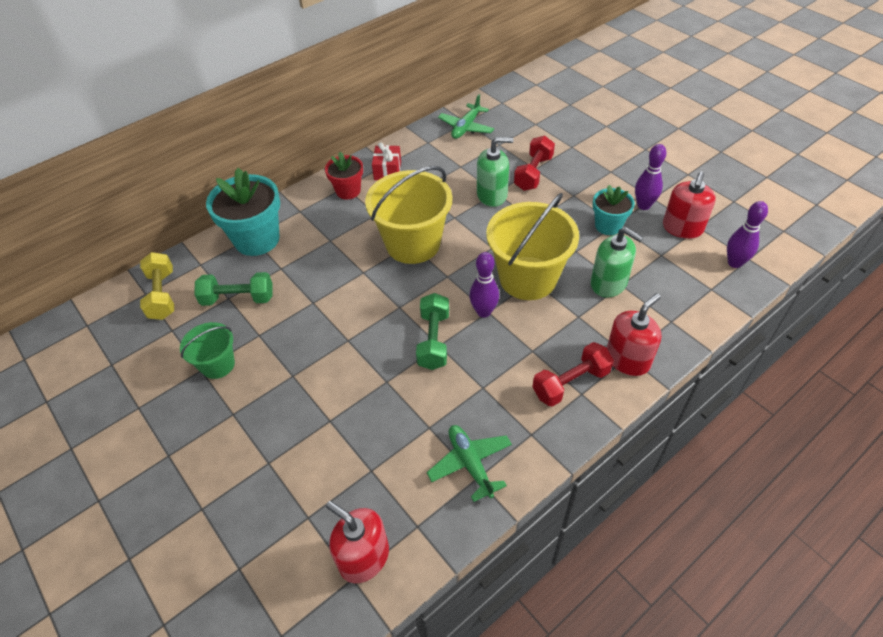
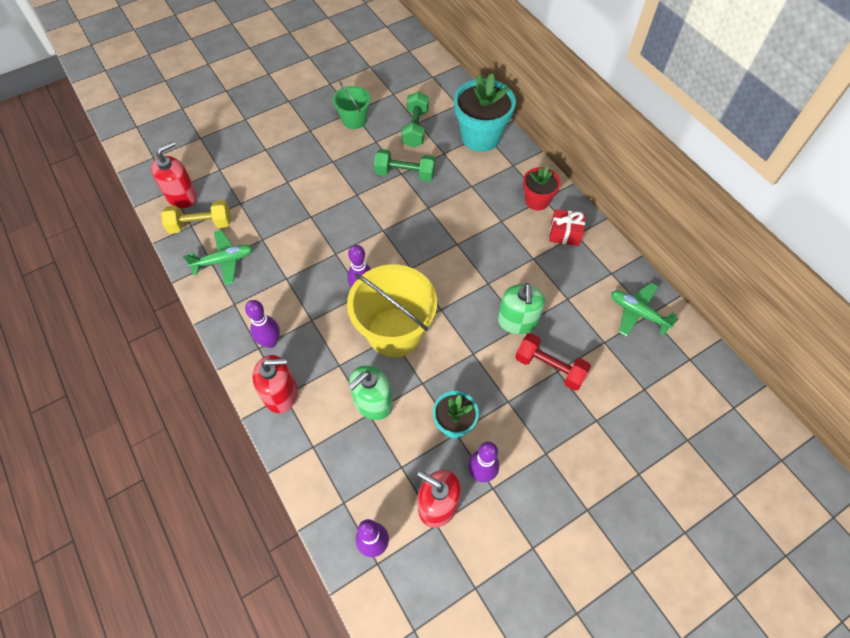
camera: 95 degrees right, 10 degrees up
yellow dumbbell [140,252,174,320] -> yellow dumbbell moved to [161,200,231,234]
yellow bucket [365,166,452,264] -> none
green dumbbell [416,293,449,370] -> green dumbbell moved to [374,149,435,182]
red dumbbell [532,342,614,407] -> purple bowling pin [245,300,280,348]
red soap dispenser [607,293,661,376] -> red soap dispenser turned 60 degrees counterclockwise [252,355,298,413]

